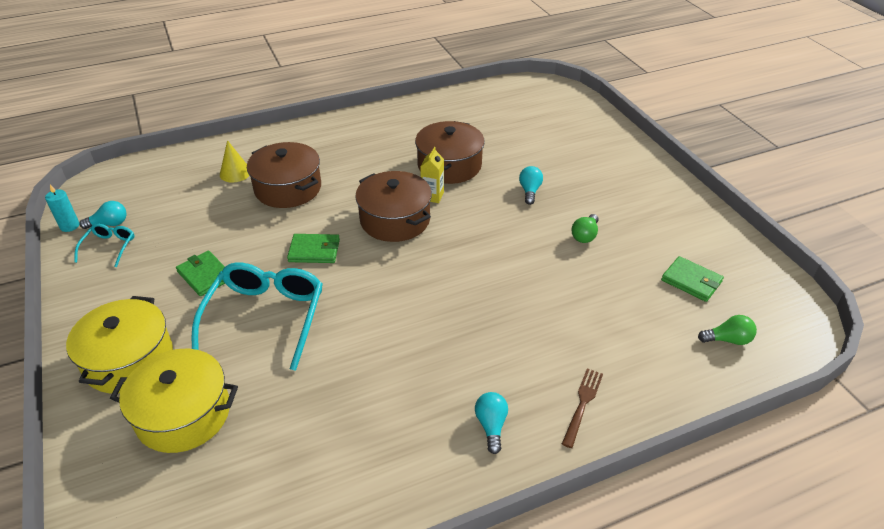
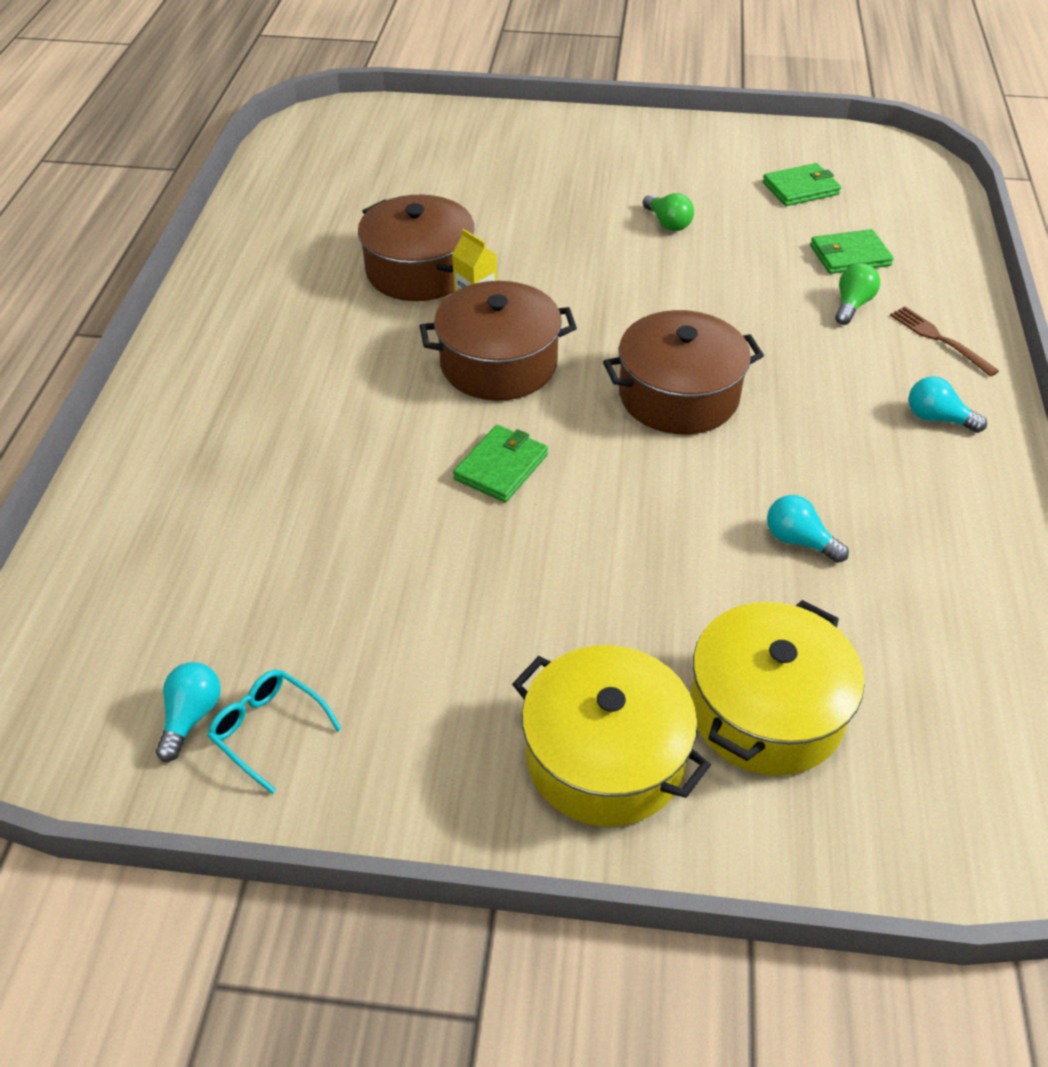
camera: 60 degrees left, 5 degrees up
turquoise candle [45,184,79,232] -> none
green wallet [176,250,225,296] -> green wallet moved to [810,229,894,274]
turquoise glasses [192,263,323,371] -> none
yellow cone [220,140,249,182] -> none
brown pot [247,142,321,208] -> brown pot moved to [603,310,764,435]
turquoise light bulb [519,166,543,205] -> turquoise light bulb moved to [767,495,849,563]
green light bulb [698,315,757,345] -> green light bulb moved to [835,263,880,325]

